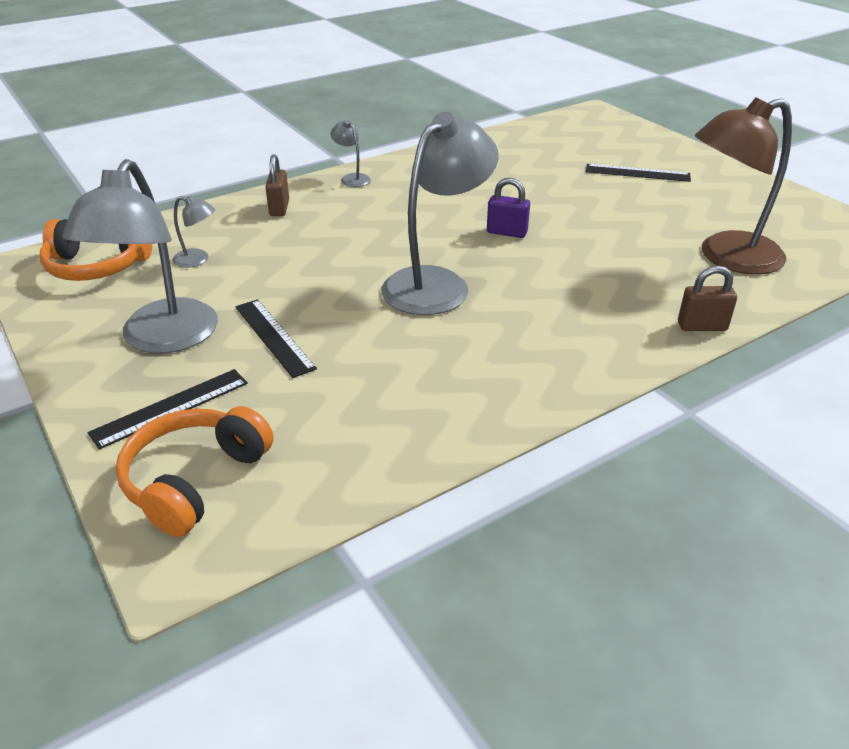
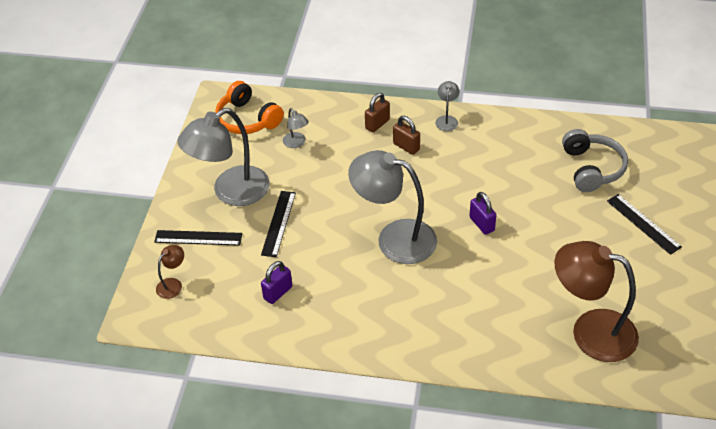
camera: 45 degrees right, 10 degrees up
orange headphones [116,406,273,537] -> brown lamp [156,245,184,299]
grey lamp [381,112,498,315] -> grey lamp turned 150 degrees counterclockwise [348,150,437,264]
brown padlock [678,266,737,331] -> brown padlock moved to [393,116,420,155]
none -> purple padlock [261,261,292,304]
none -> grey headphones [562,129,628,192]

